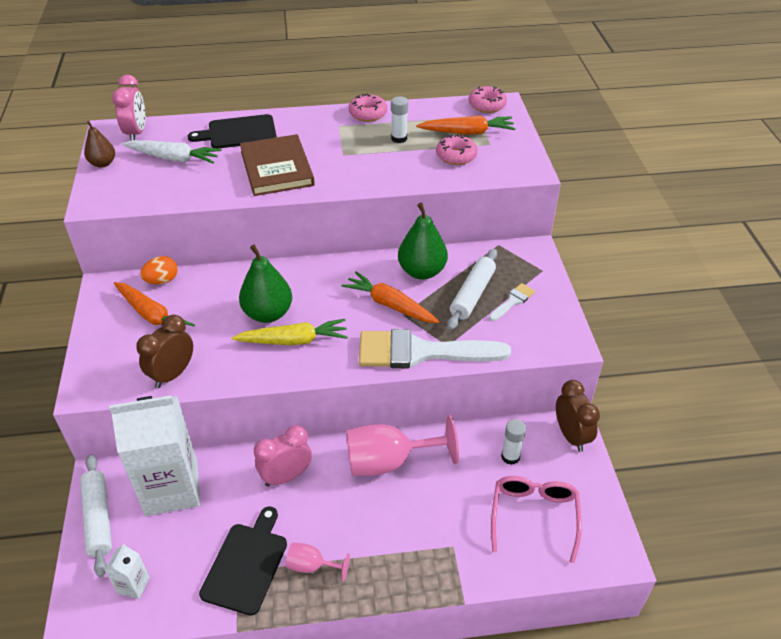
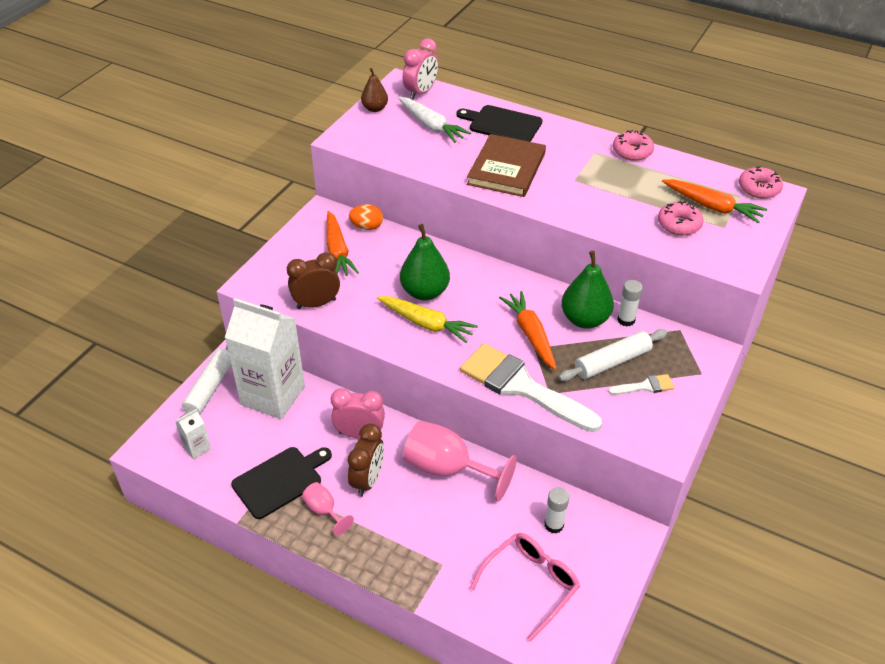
camera: 35 degrees right, 0 degrees up
white glue stick [391,96,408,143] -> white glue stick moved to [617,280,643,326]
brown clock [556,380,600,452] -> brown clock moved to [348,424,384,497]

